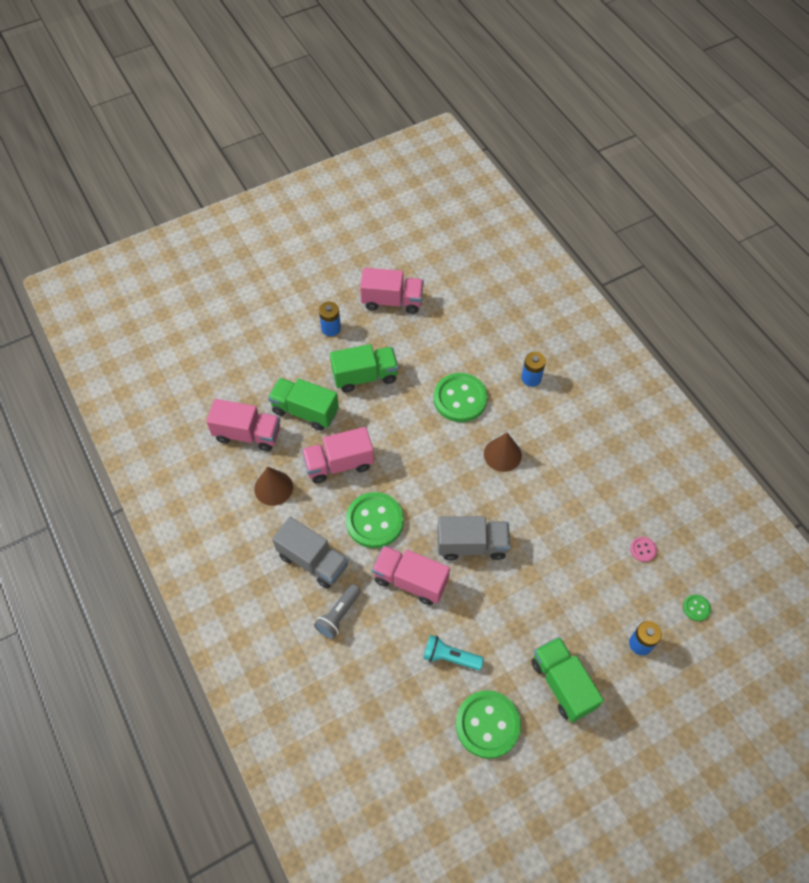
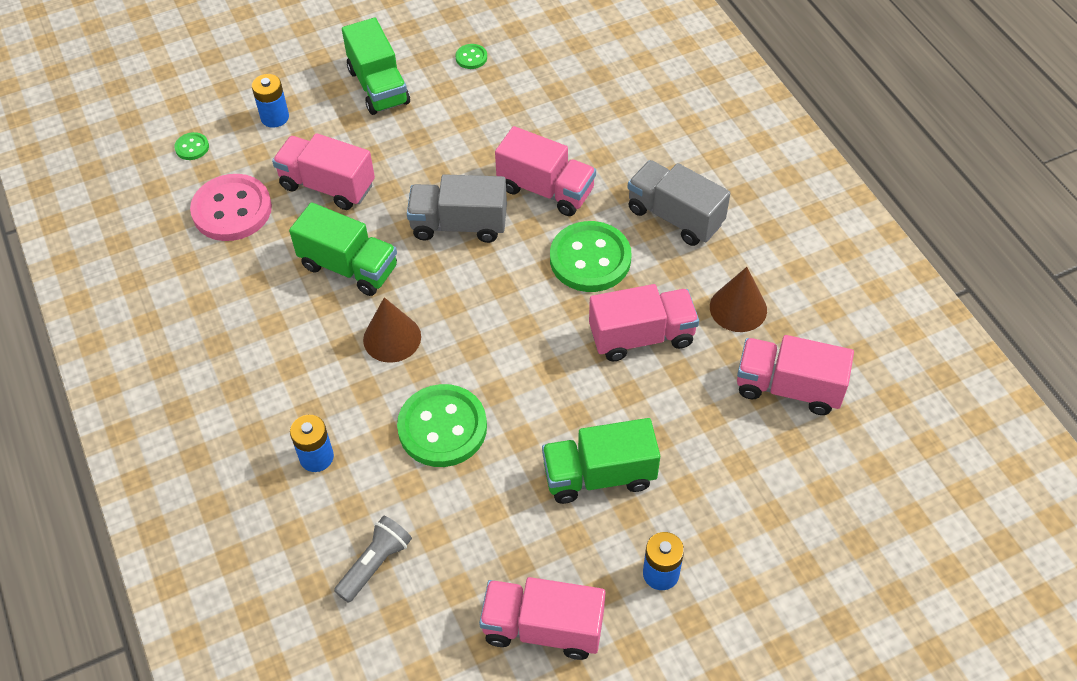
camera: 175 degrees left, 5 degrees down
green truck [268,378,339,431] -> green truck moved to [289,202,397,296]
grey flashlight [314,584,361,639] -> grey flashlight moved to [334,516,412,603]
turquoise flashlight [423,635,484,670] -> none
green button [456,690,521,759] -> green button [456,44,487,69], size x0.44
pink button [630,537,657,562] -> pink button [190,174,272,241], size x2.27
none -> pink truck [272,133,375,210]

